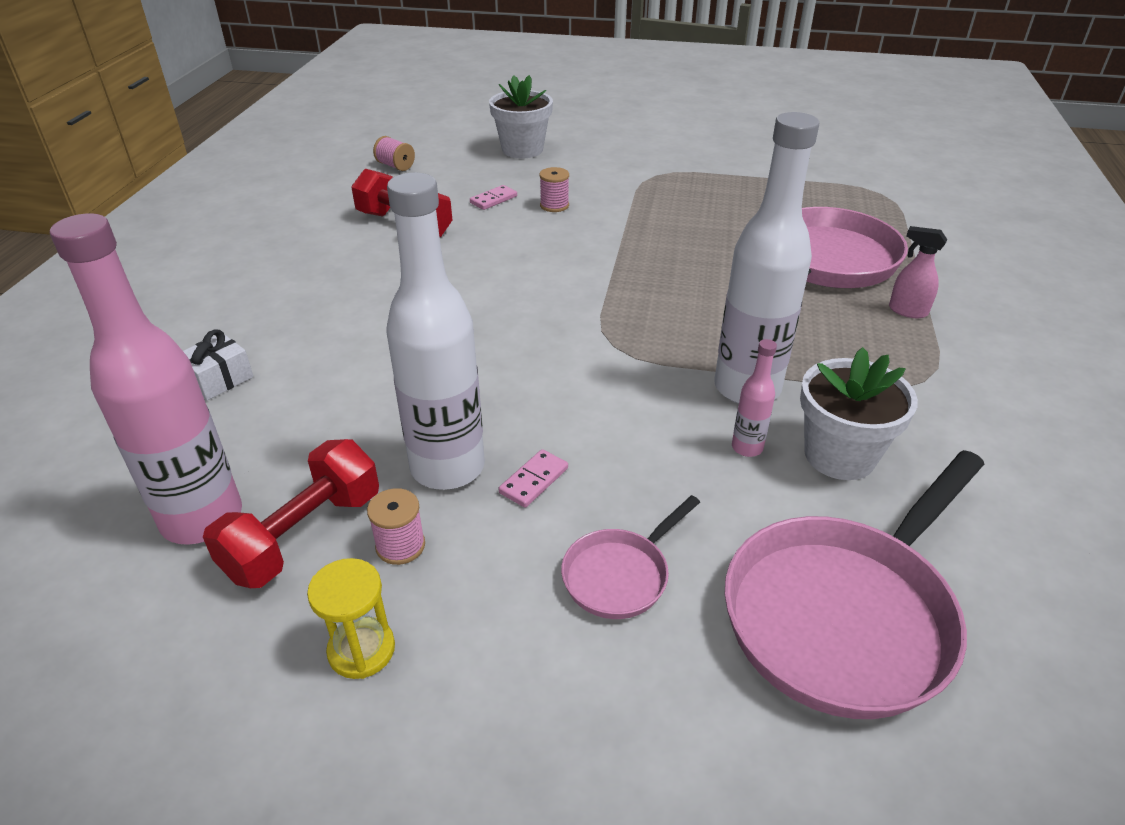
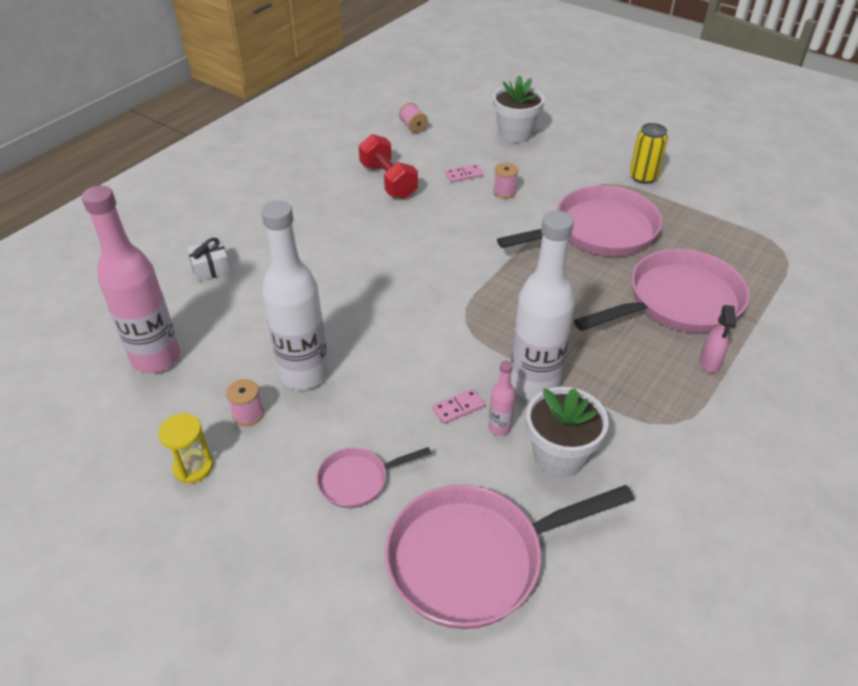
camera: 25 degrees right, 5 degrees up
red dumbbell [203,439,379,588] -> none
pink domino [498,449,568,508] -> pink domino moved to [432,389,485,424]
pink spray bottle [889,226,947,318] -> pink spray bottle turned 135 degrees counterclockwise [700,305,736,373]
none -> pink pan [497,186,662,256]
none -> yellow can [630,123,668,184]

